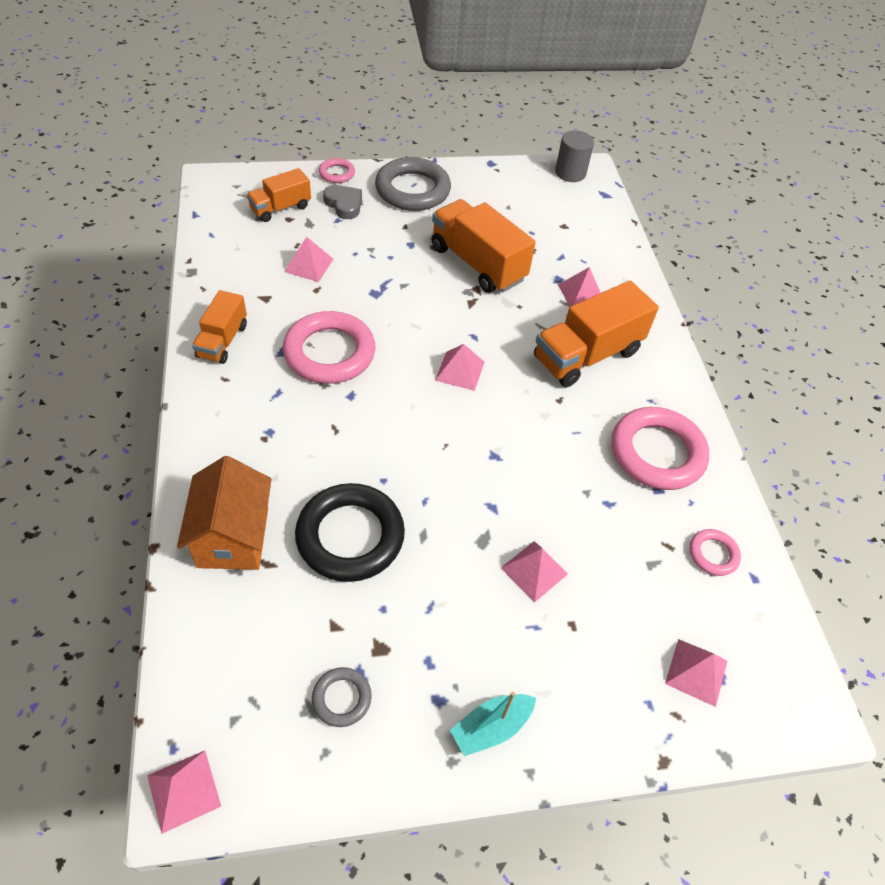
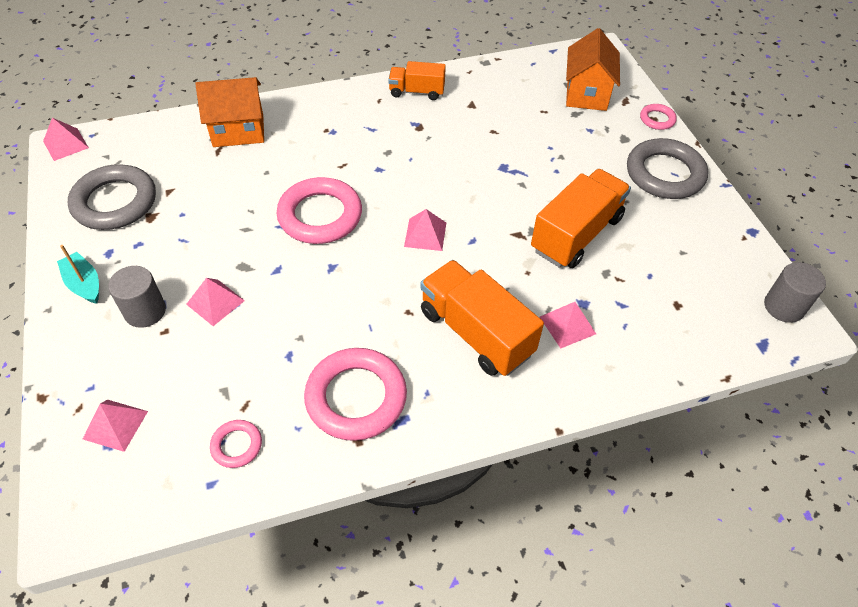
camera: 85 degrees right, 0 degrees up
orange truck [247,168,311,222] -> orange house [566,28,620,111]
pink ring [283,311,375,384] -> pink ring moved to [277,177,362,244]
pink pyramid [284,237,333,282] -> none
black ring [295,483,405,582] -> none
grey ring [312,667,372,727] -> grey ring [68,164,156,230], size x2.08
grey heart [323,185,362,219] -> none
none -> grey cylinder [108,266,166,328]

